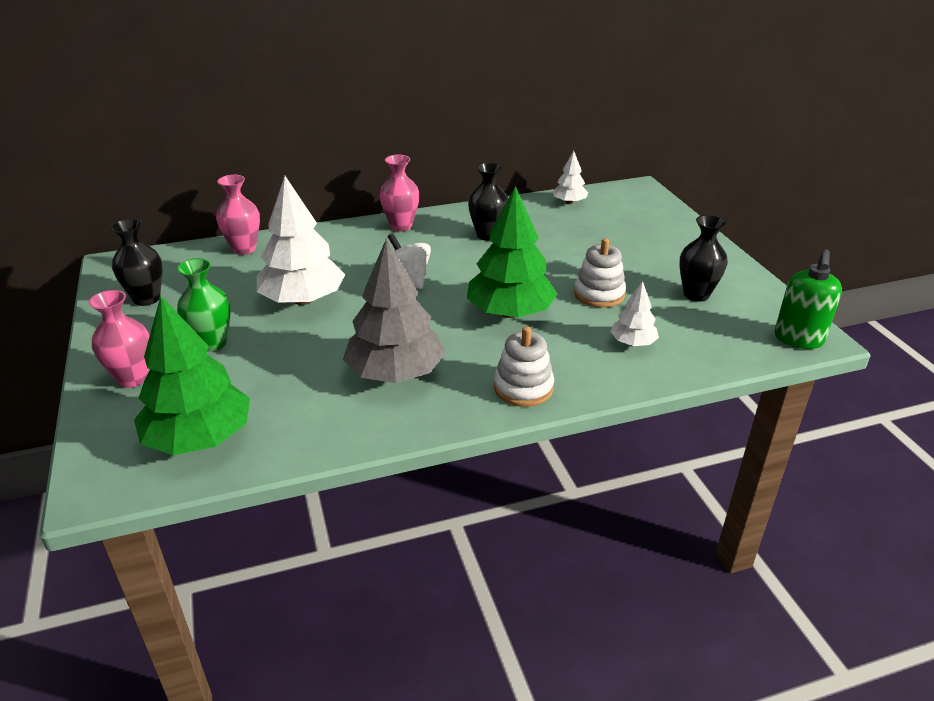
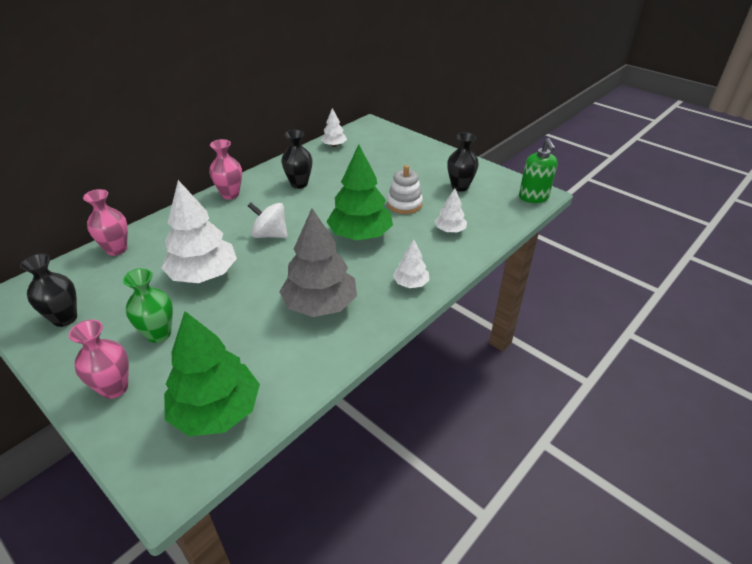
camera: 30 degrees left, 5 degrees up
white stacking toy [494,326,554,407] -> white tree [393,239,430,288]

